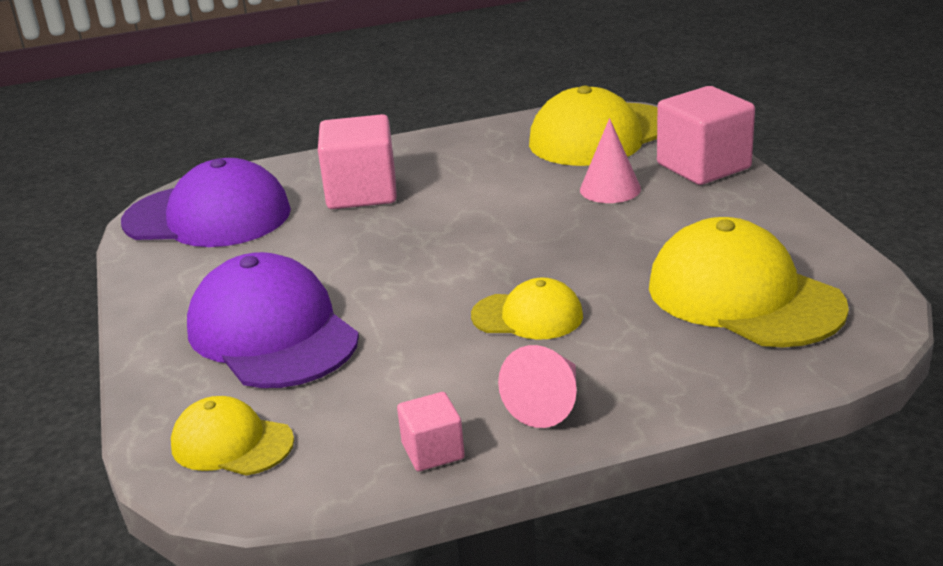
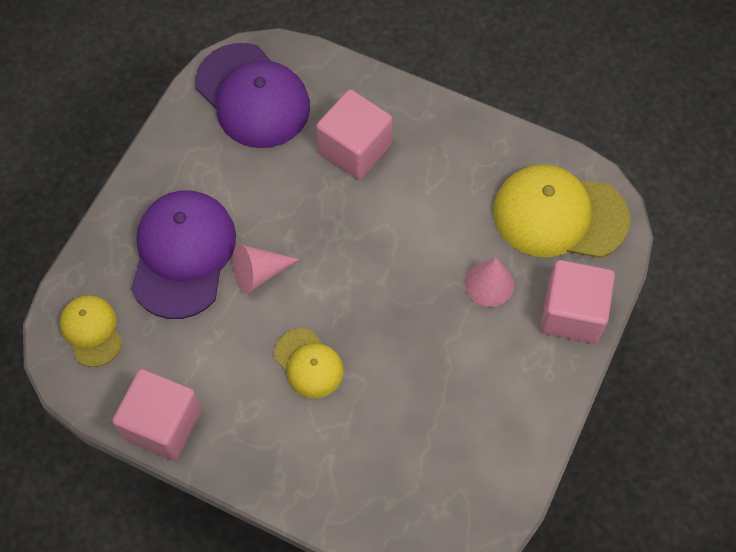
camera: 40 degrees right, 35 degrees up
pink cube [397,392,465,471] -> pink cube [112,369,201,460], size x1.93
pink cone [498,345,577,428] -> pink cone moved to [233,244,300,294]
yellow cap [649,217,849,348] -> none

